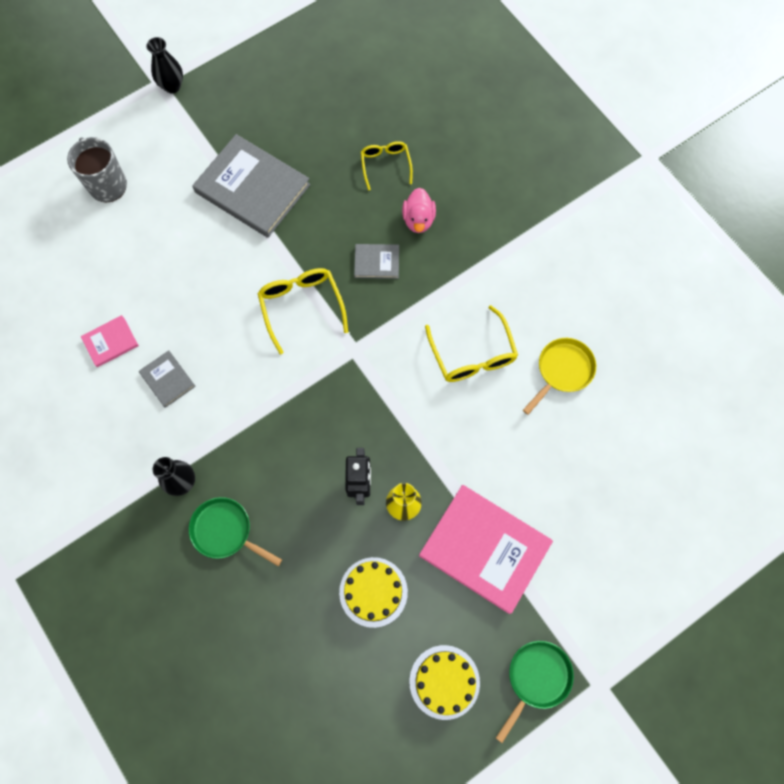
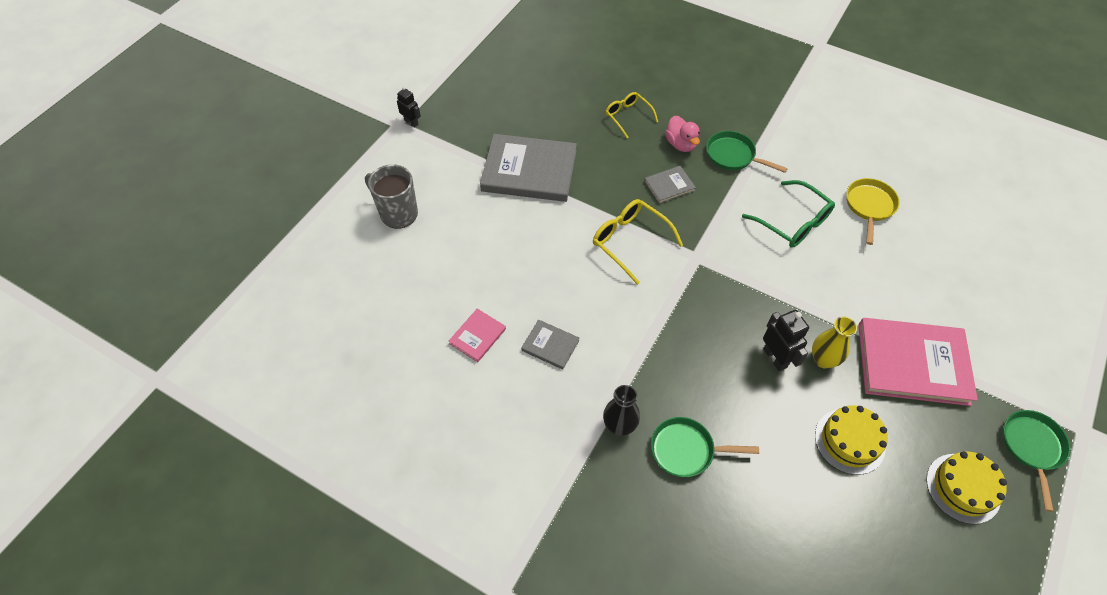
camera: 25 degrees left, 15 degrees down
black vase [146,37,183,93] -> black robot [397,86,421,127]
yellow glasses [425,305,518,382] -> green glasses [742,180,835,248]
none -> green pan [706,131,788,173]

